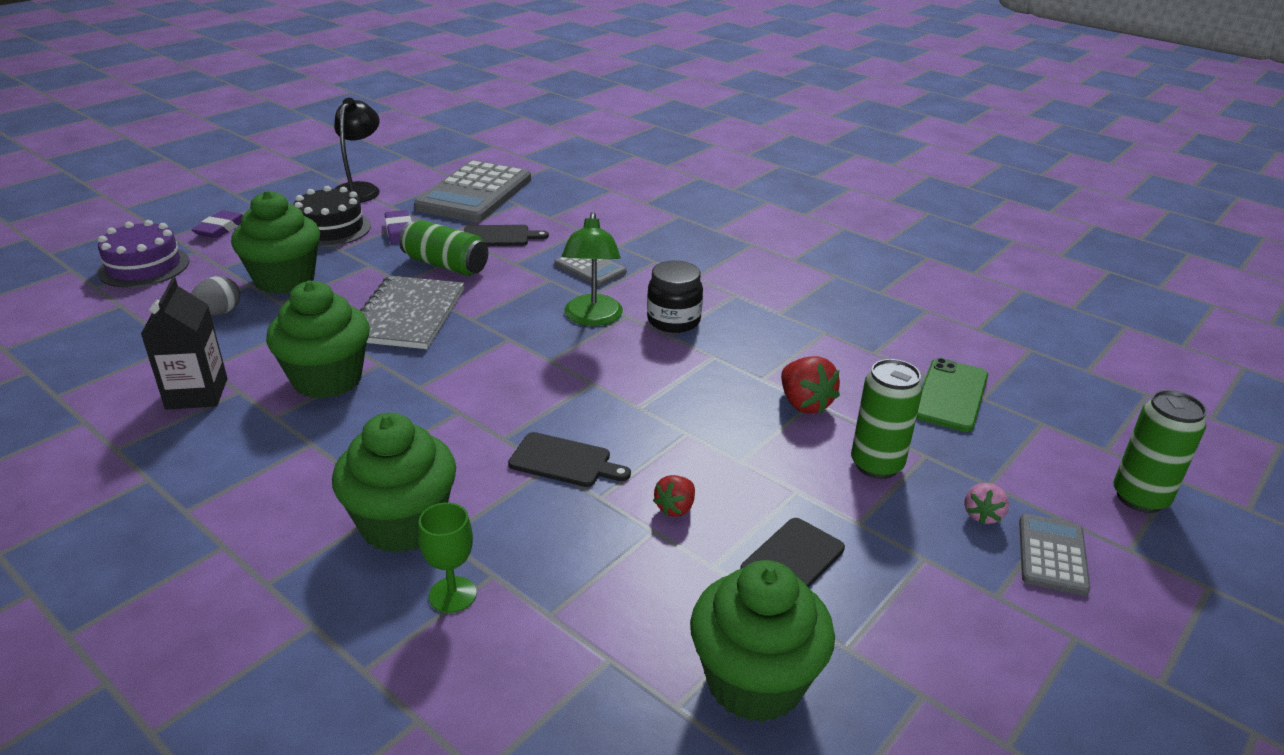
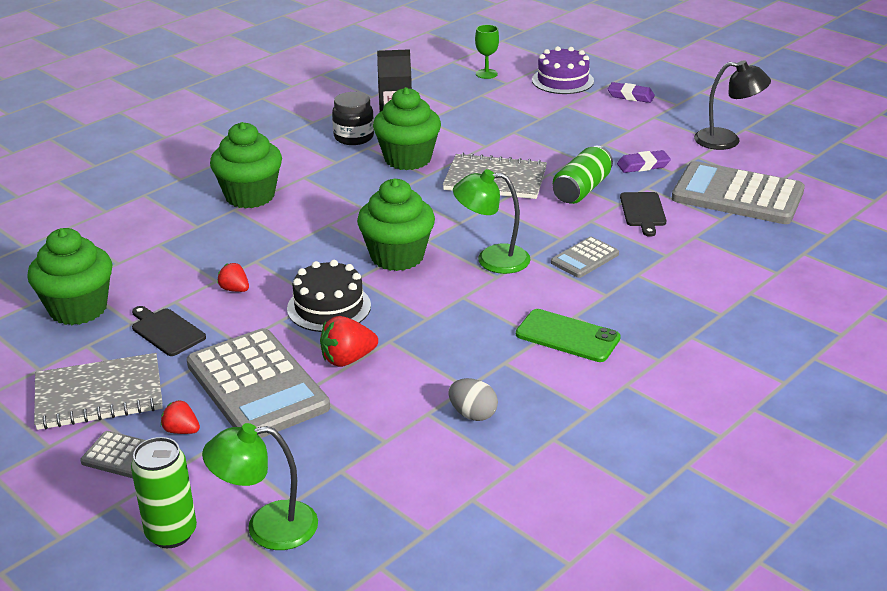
camera: 95 degrees right, 0 degrees up
grey egg [191,276,240,316] -> grey egg moved to [448,378,498,421]
green cupcake [231,190,320,294] -> green cupcake moved to [357,179,435,271]
black cake [294,186,371,247] -> black cake moved to [287,260,371,332]
green goblet [418,503,477,613] -> green goblet moved to [475,25,499,79]
black cutting board [508,432,631,487] -> none
black jar [647,260,703,333] -> black jar moved to [332,92,374,145]
green can [851,359,923,479] -> grey calculator [186,328,330,438]
green phone [916,358,988,432] -> green phone moved to [516,309,621,362]
pink strawberry [964,483,1009,524] -> red strawberry [161,400,200,434]
none -> grey notebook [34,353,163,430]
none -> green lamp [202,423,318,550]

